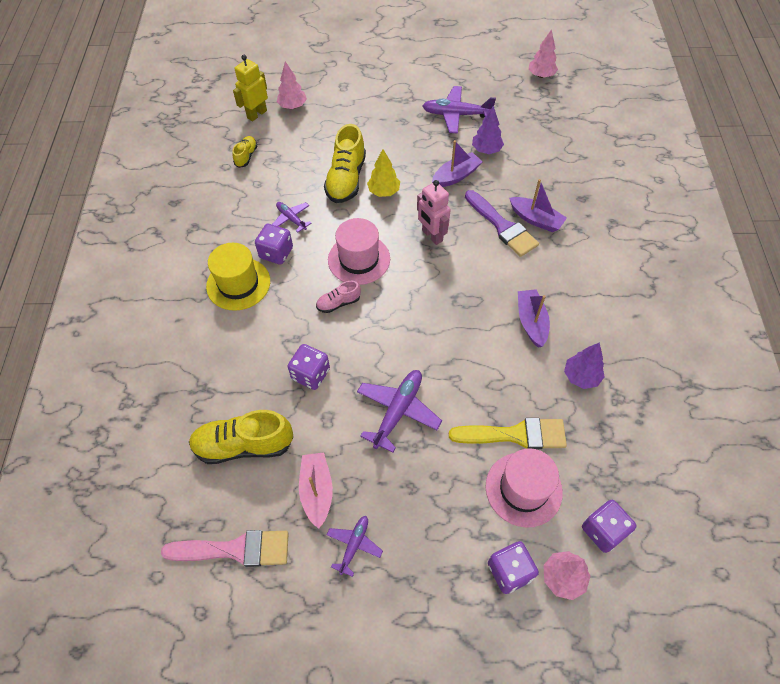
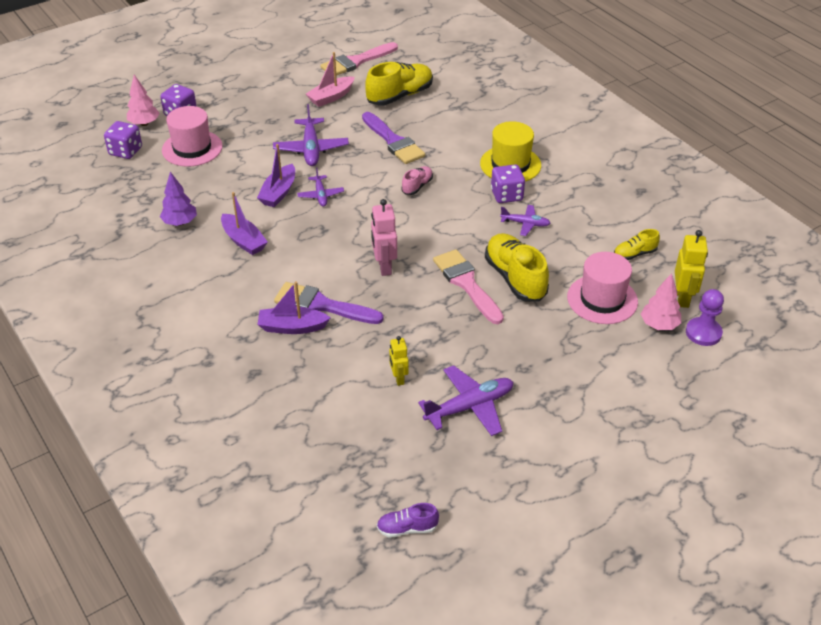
camera: 145 degrees right, 15 degrees down
yellow shoe [233,136,257,168] -> yellow shoe turned 90 degrees clockwise [614,229,660,260]
purple dice [288,344,330,390] -> purple brush [362,112,425,164]
pink boat [299,452,333,529] -> pink boat turned 90 degrees clockwise [306,52,355,107]
purple plane [327,516,383,577] -> purple plane moved to [297,168,344,207]
pink hat [328,218,390,285] -> pink hat moved to [567,252,638,324]
yellow tree [367,149,400,197] -> pink brush [433,249,504,324]
pink robot [417,180,451,245] -> pink robot turned 120 degrees counterclockwise [371,199,397,276]
purple boat [432,140,483,187] -> purple boat moved to [257,144,295,207]
yellow brush [449,418,567,449] -> none
purple tree [472,105,504,154] -> yellow robot [389,336,409,386]
pink tree [529,29,558,78] -> purple shoe [377,503,439,538]
none -> purple pawn [686,289,724,346]

